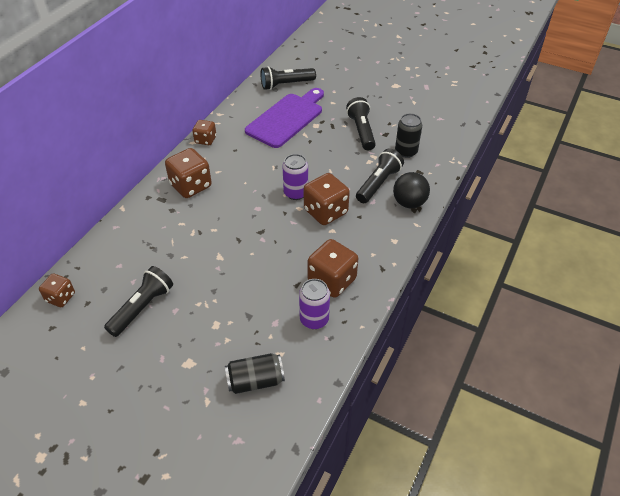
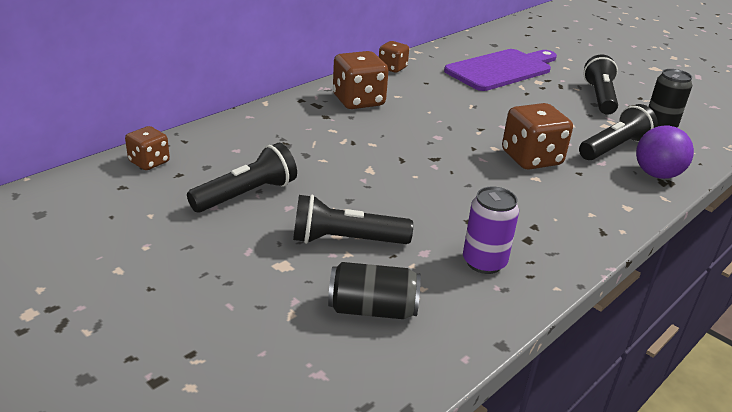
camera: 15 degrees right, 15 degrees down
black flashlight [260,66,316,90] -> black flashlight moved to [293,194,413,244]
purple can [282,154,308,200] -> none
brown dice [308,239,358,298] -> none
black ball [393,172,430,208] -> purple ball [636,126,694,179]

